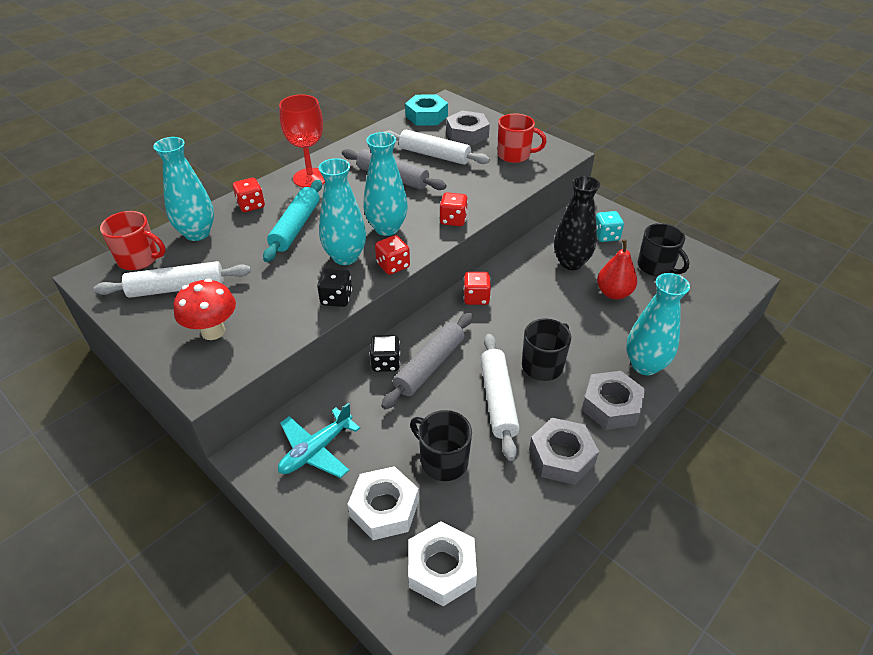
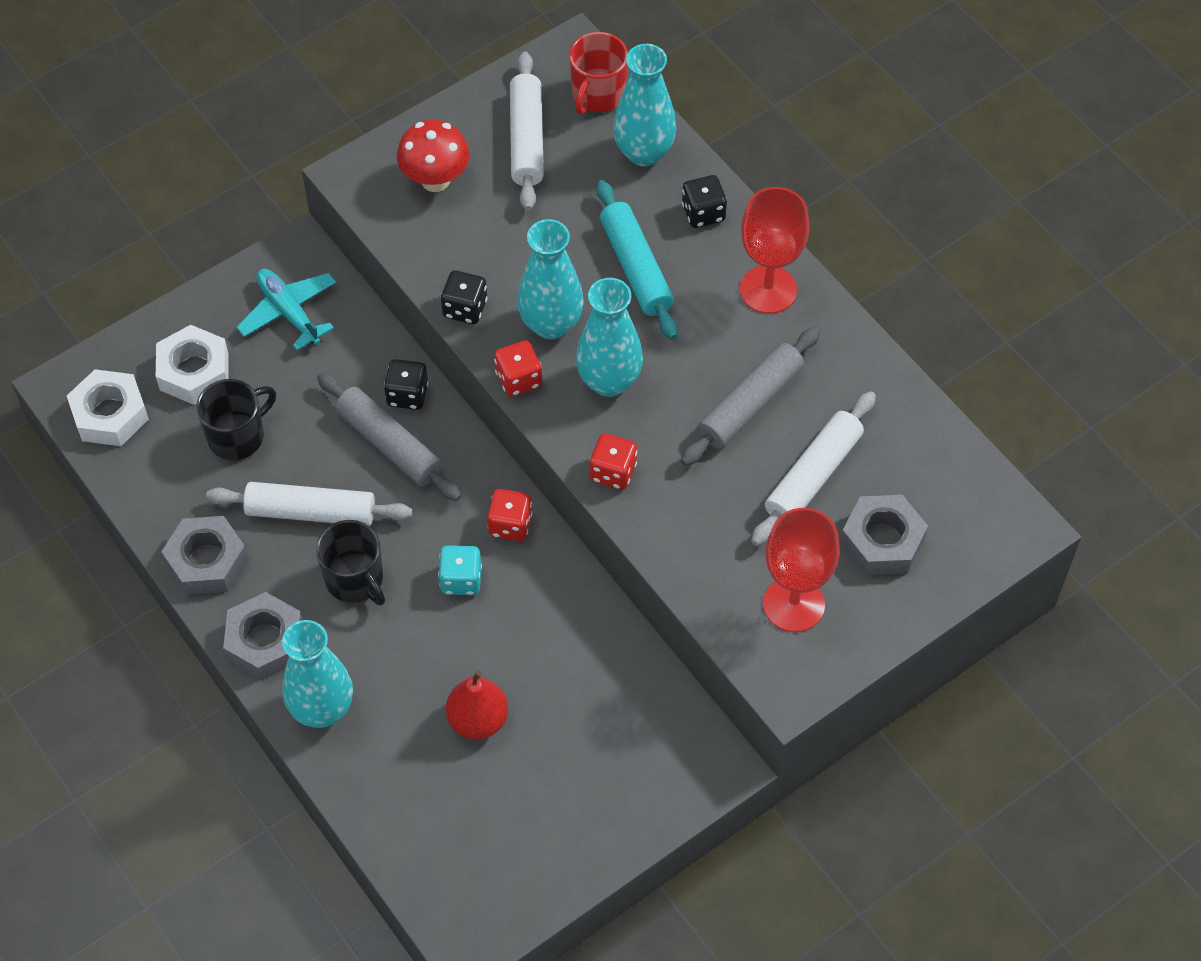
camera: 100 degrees right, 15 degrees up
red dice [233,178,265,212] -> black dice [682,175,727,228]
turquoise rolling pin [263,180,322,262] -> turquoise rolling pin turned 45 degrees clockwise [596,180,678,340]
turquoise nut [405,94,448,126] -> none
red mug [497,113,547,163] -> red goblet [763,508,840,632]
black vase [554,176,600,270] -> none
turquoise dice [596,211,624,242] -> turquoise dice moved to [438,545,482,595]
black mug [637,223,689,277] -> none

